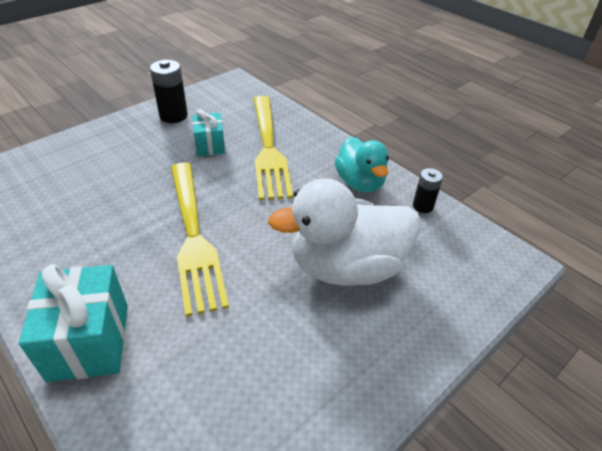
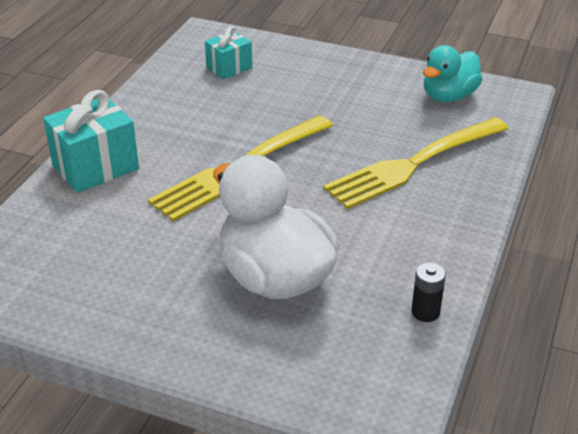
camera: 65 degrees right, 5 degrees down
black battery [150,60,188,123] -> none
turquoise gift [192,109,225,156] -> turquoise gift moved to [205,26,252,80]
turquoise duck [335,137,389,193] -> turquoise duck moved to [423,45,482,102]

